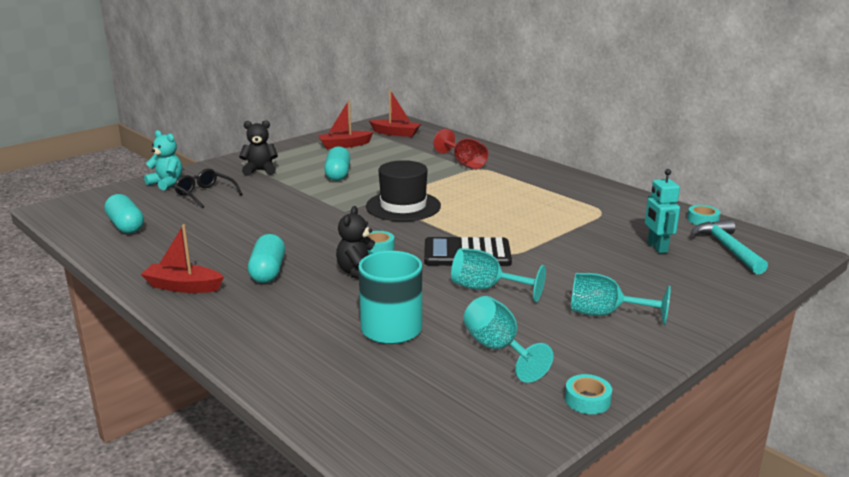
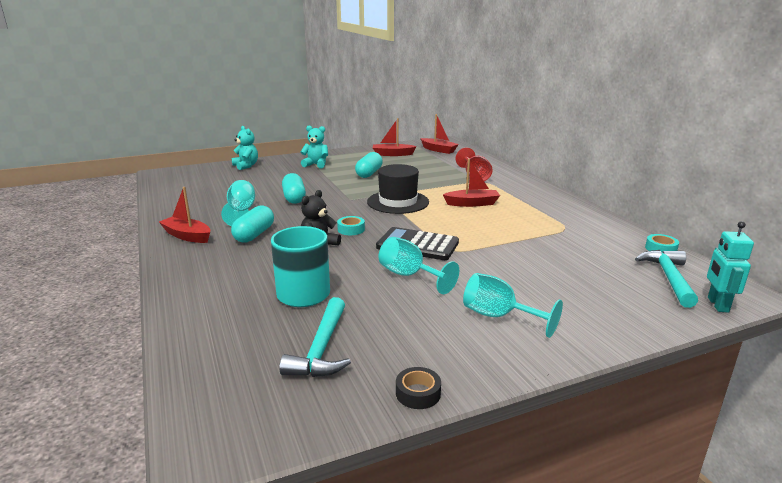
camera: 20 degrees right, 0 degrees up
turquoise capsule [105,194,144,234] -> turquoise capsule moved to [282,173,306,204]
black glasses [174,169,242,208] -> none
black teddy bear [239,120,278,176] -> turquoise teddy bear [301,125,328,168]
turquoise goblet [463,296,554,383] -> turquoise goblet moved to [221,180,255,226]
turquoise tape [565,374,612,414] -> black tape [396,367,441,409]
turquoise robot [645,169,680,253] -> turquoise robot moved to [707,221,754,313]
none -> turquoise hammer [279,297,351,377]
none -> red boat [443,159,500,207]

